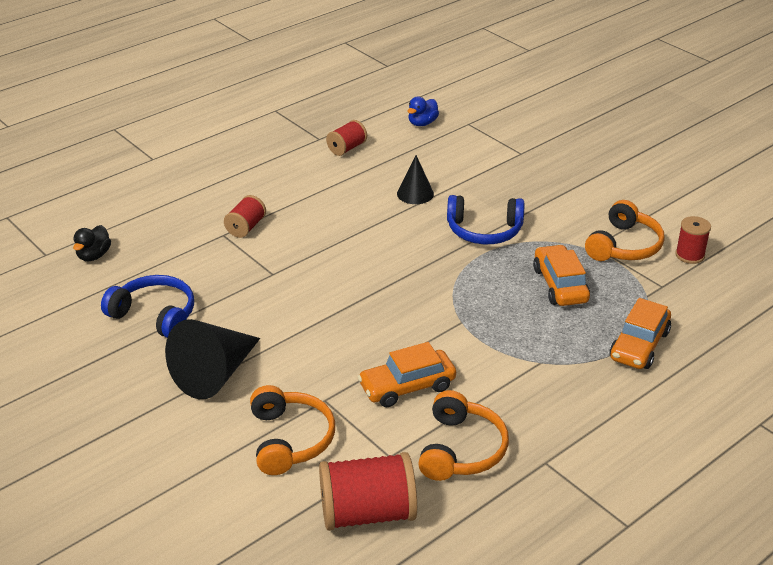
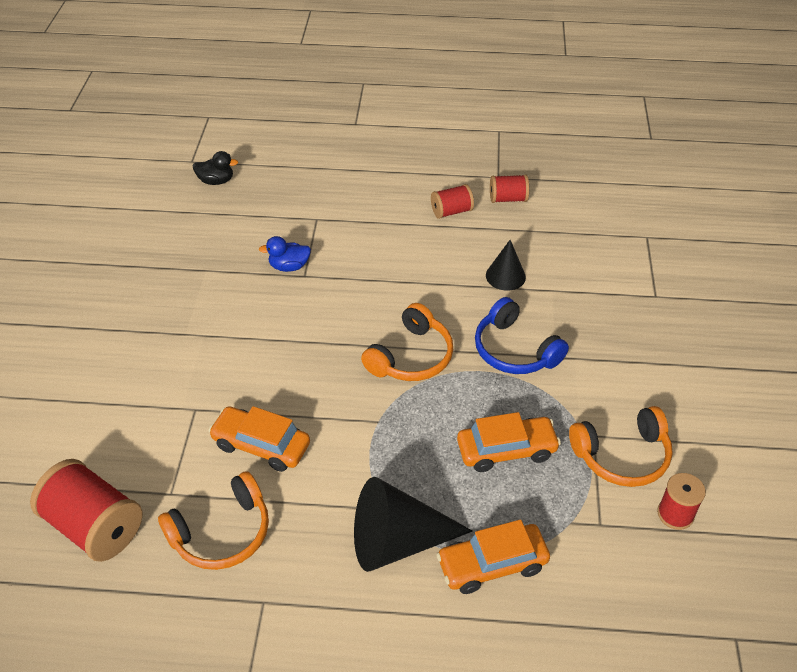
camera: 45 degrees right, 10 degrees up
black duck [73,225,111,261] -> black duck turned 150 degrees counterclockwise [193,151,238,185]
blue headphones [101,275,194,338] -> none
black cone [165,319,260,399] -> black cone moved to [354,477,473,572]
red spool [224,195,266,238] -> red spool moved to [431,184,474,219]
orange headphones [250,385,335,475] -> orange headphones moved to [361,303,454,381]
blue duck [407,97,439,126] -> blue duck moved to [259,236,311,272]
orange car [533,244,590,306] -> orange car turned 45 degrees clockwise [457,412,561,472]

